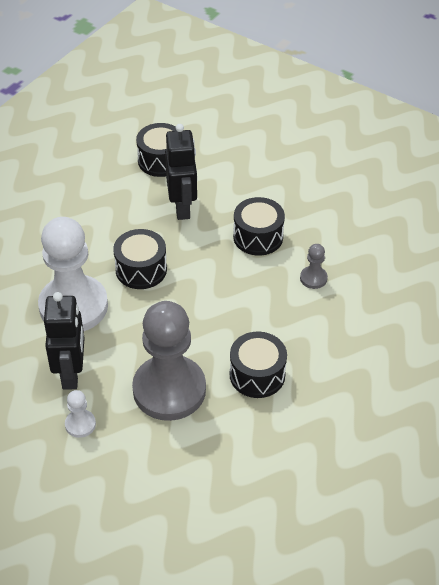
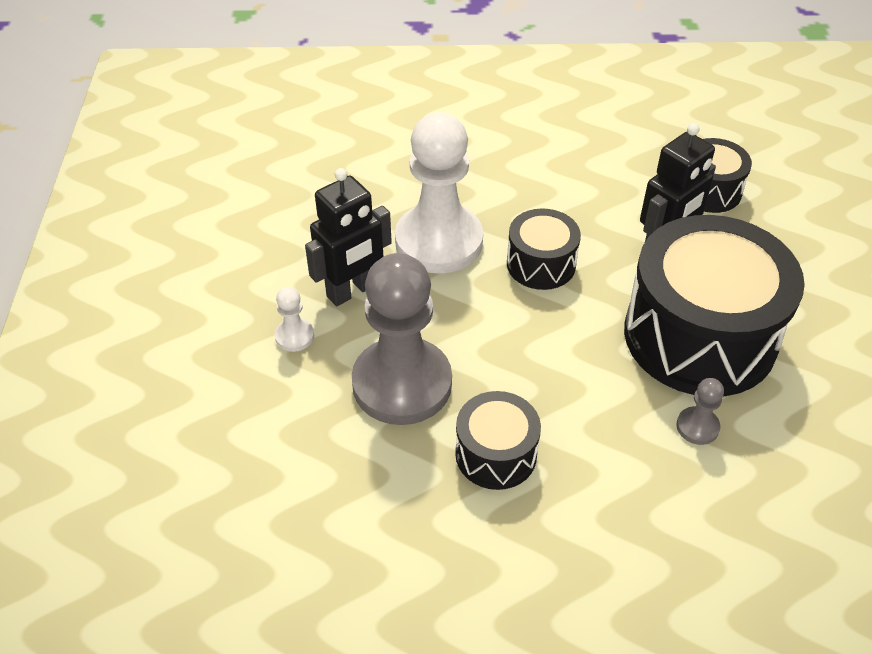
camera: 55 degrees right, 0 degrees up
black drum [233,197,285,256] -> black drum [624,215,805,396], size x2.04

